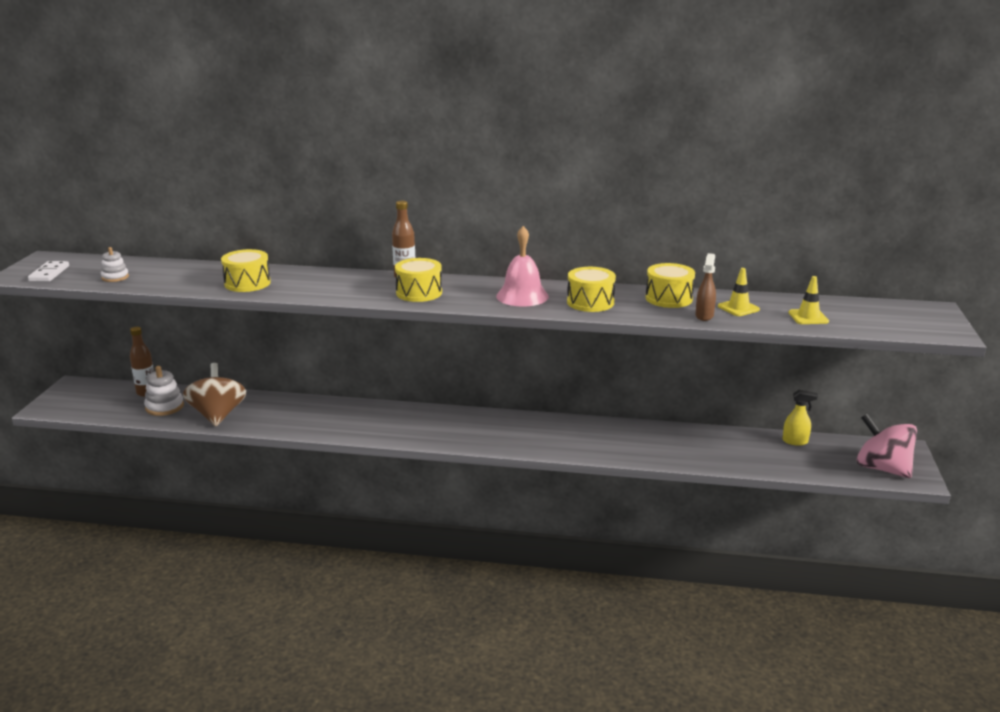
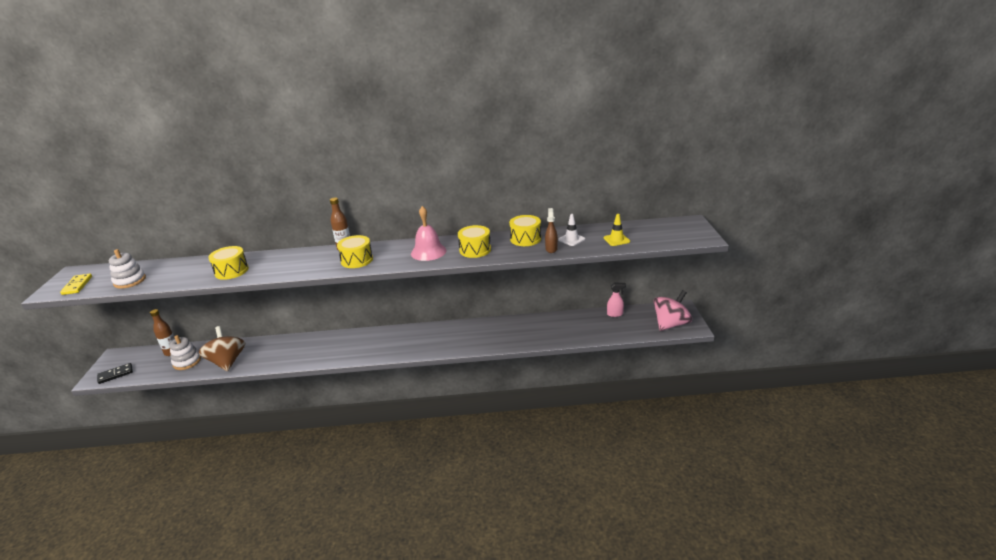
camera: 10 degrees left, 5 degrees up
white domino [28,261,69,282] -> yellow domino [60,274,92,295]
white stacking toy [101,247,129,282] -> white stacking toy [109,249,146,289], size x1.54
yellow traffic cone [718,268,760,316] -> white traffic cone [558,214,585,246]
yellow spray bottle [783,390,818,446] -> pink spray bottle [607,282,626,317]
pink spinning top [857,413,917,478] -> pink spinning top turned 105 degrees clockwise [653,290,692,331]
none -> black domino [97,363,133,384]

